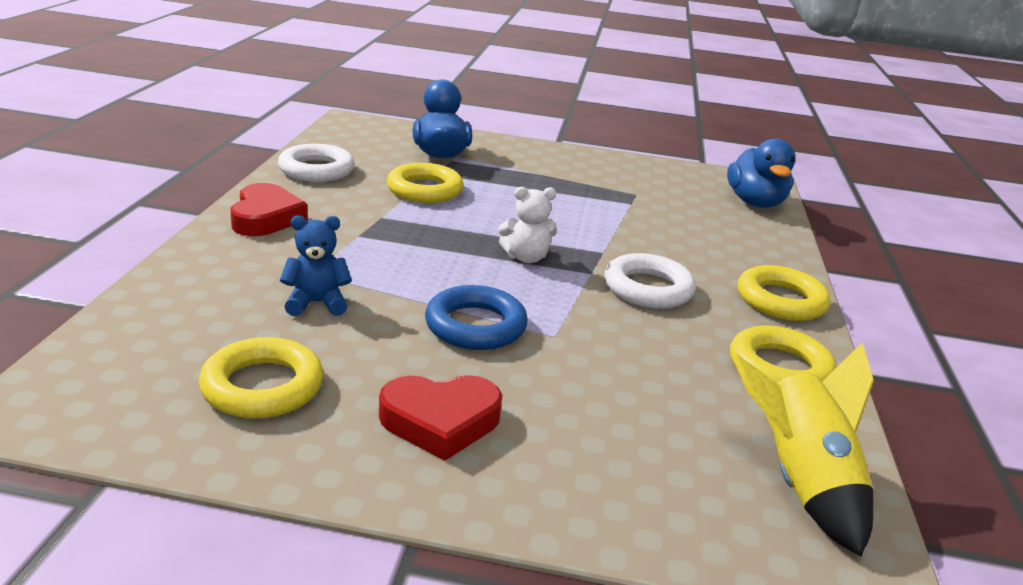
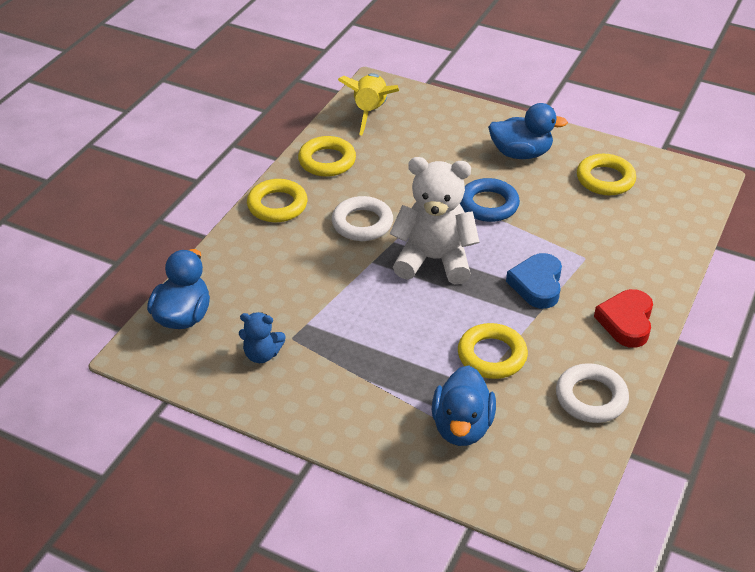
camera: 160 degrees left, 15 degrees up
blue teddy bear [280,215,352,316] -> blue teddy bear moved to [239,312,286,363]
red heart [379,375,502,461] -> blue duck [488,103,568,159]
white teddy bear [498,187,557,263] -> white teddy bear [390,157,480,284], size x2.02
none -> blue heart [506,253,562,309]

